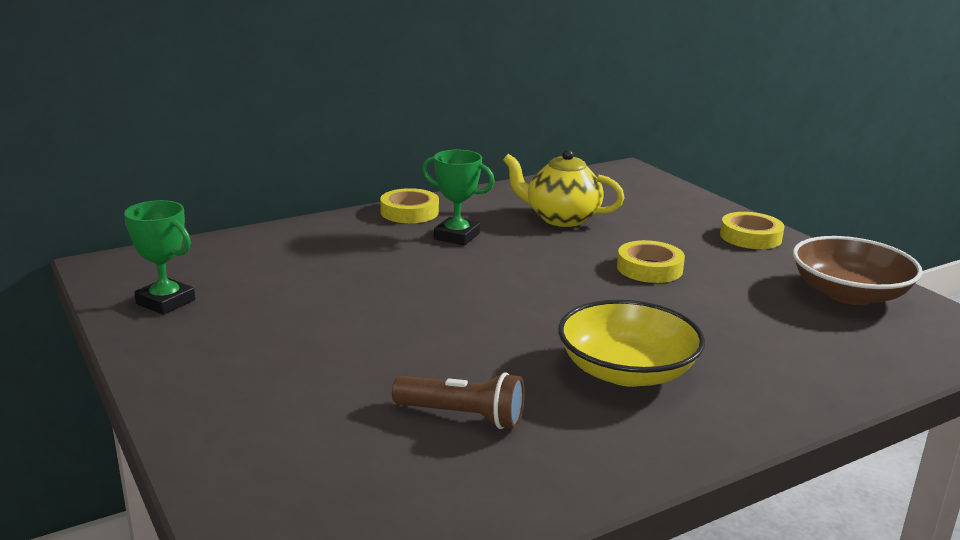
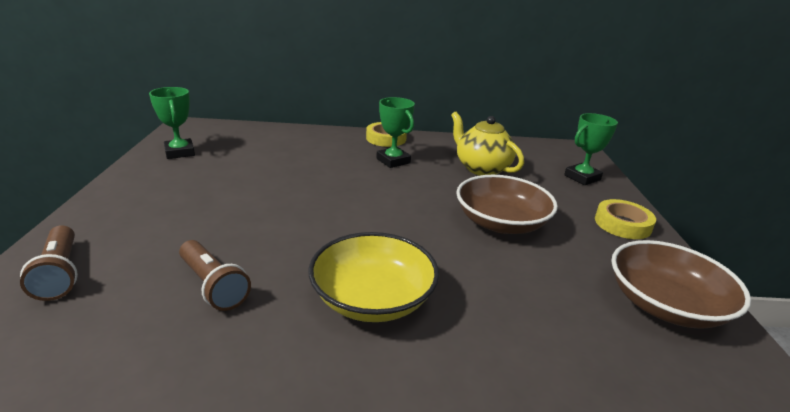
camera: 30 degrees right, 5 degrees up
yellow tape [617,240,685,283] -> brown bowl [456,175,558,234]
none -> brown flashlight [20,225,78,301]
none -> green trophy [564,113,618,185]

